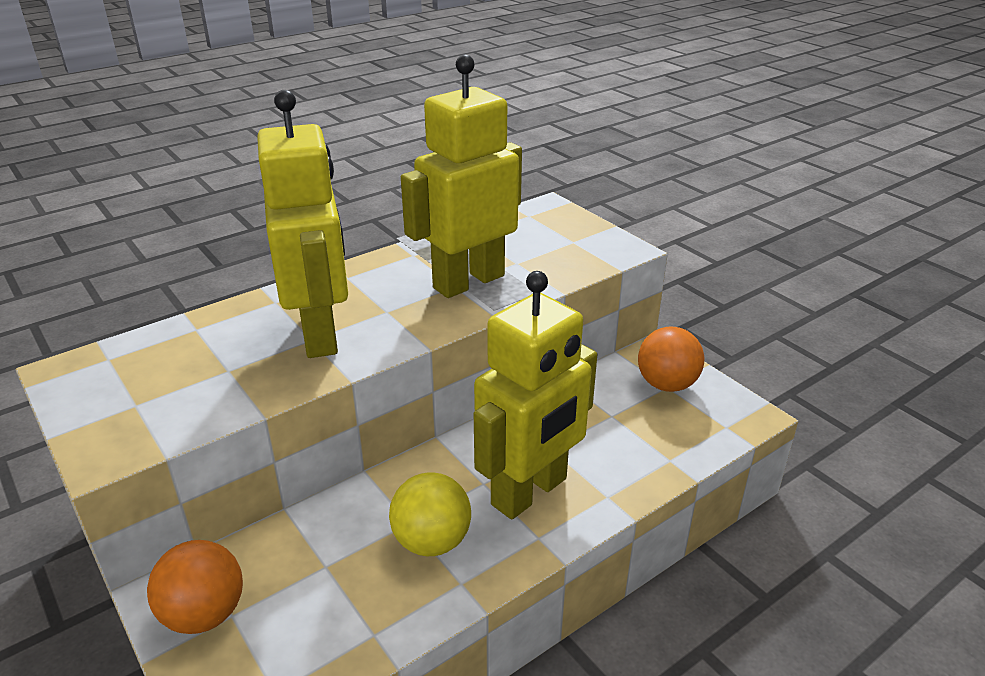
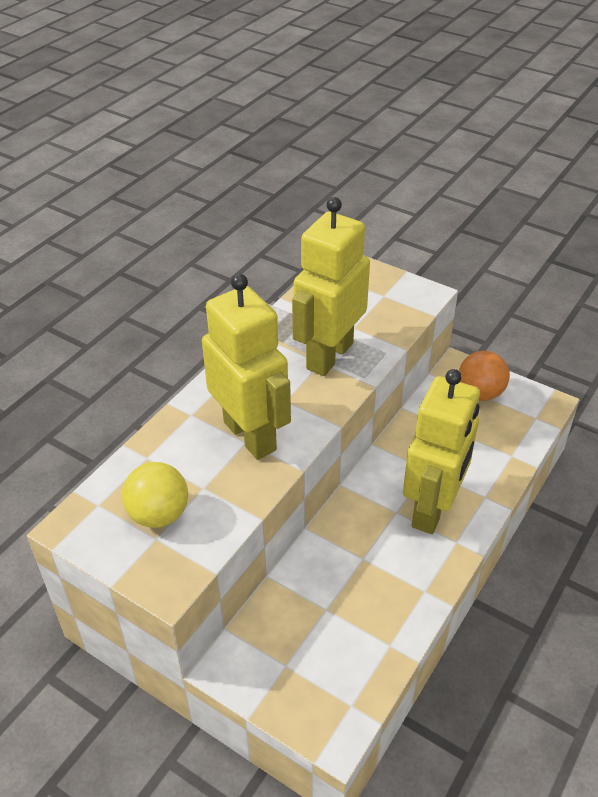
camera: 20 degrees left, 10 degrees up
orange ball [147,540,243,634] -> none
yellow ball [389,473,471,556] -> yellow ball moved to [122,462,188,528]

